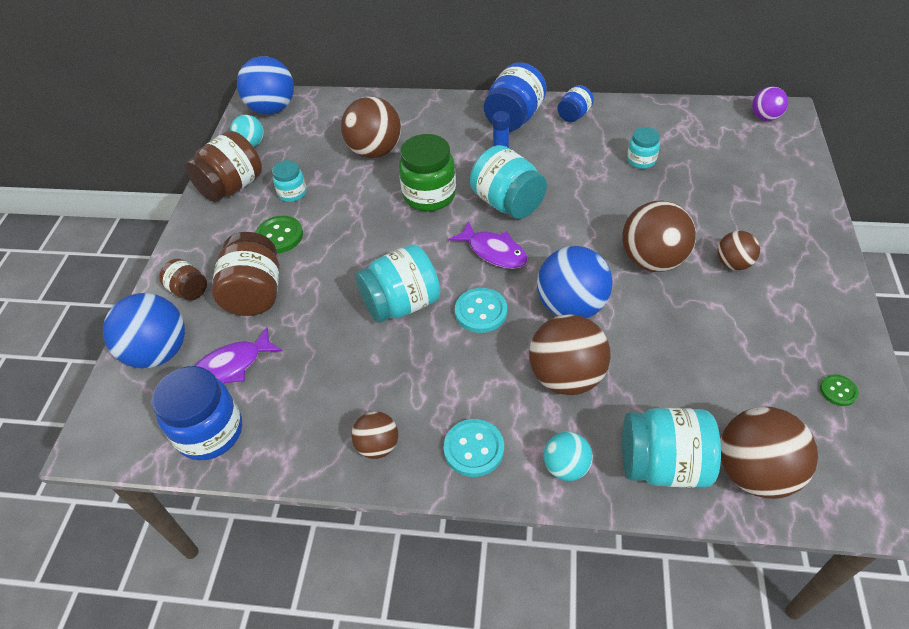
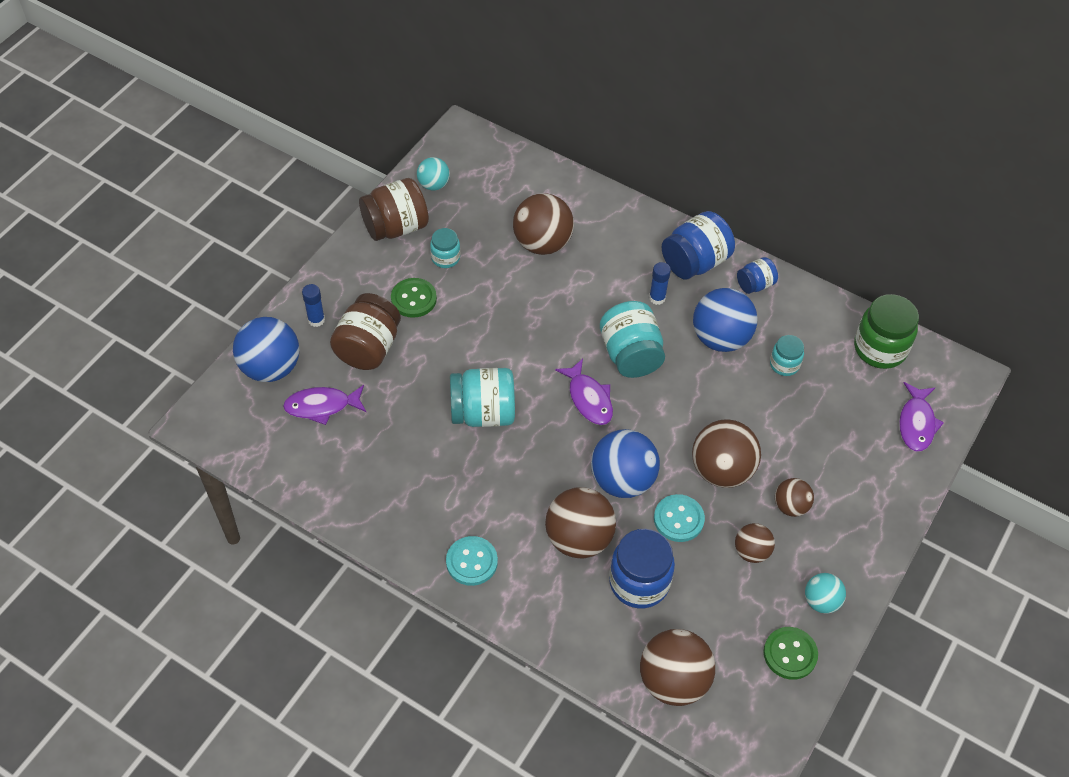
camera: 20 degrees right, 5 degrees up
blue jar [152,366,242,460] -> blue jar moved to [609,529,675,608]
brown jar [159,259,207,301] -> blue glue stick [302,284,325,327]
blue ball [237,56,294,115] -> blue ball moved to [693,288,758,352]
brown ball [351,411,398,459] -> brown ball moved to [735,523,775,563]
green jar [399,134,456,211] -> green jar moved to [854,294,919,369]
turquoise button [455,288,507,333] -> turquoise button moved to [654,494,705,542]
turquoise ball [544,432,593,481] -> turquoise ball moved to [805,573,846,614]
turquoise jar [622,408,721,488] -> none
purple ball [752,87,788,121] -> none
green button [820,375,859,406] -> green button [764,627,818,680], size x1.71
none -> purple fish [899,382,944,452]

